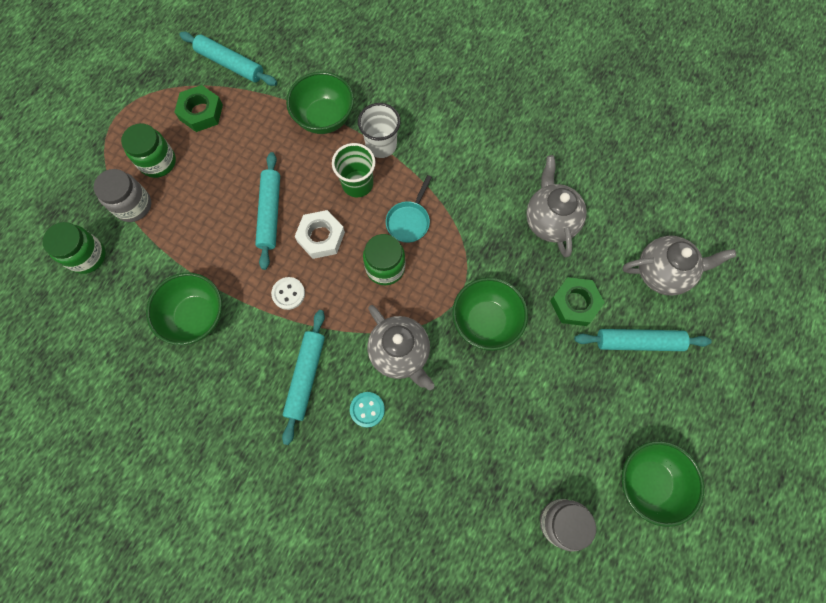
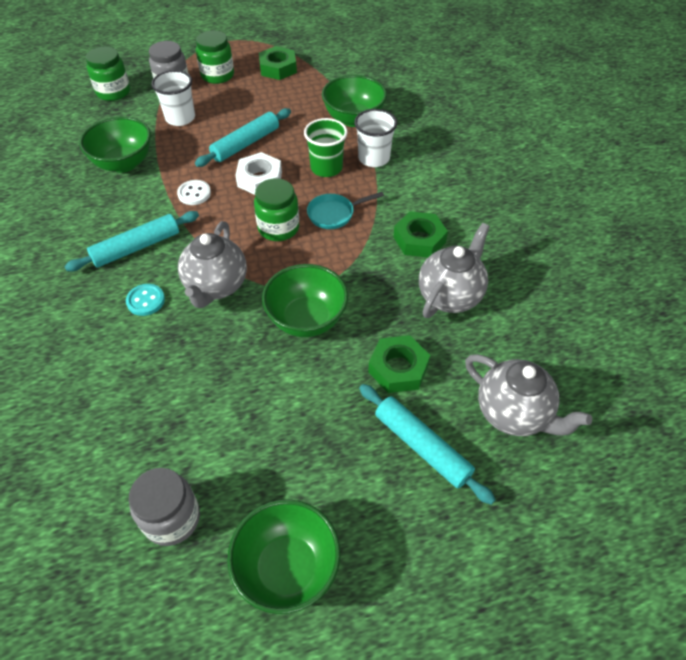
camera: 45 degrees right, 20 degrees down
turquoise rolling pin [179,32,277,86] -> none
none -> white cup [151,70,195,126]
none -> green nut [393,211,448,257]

